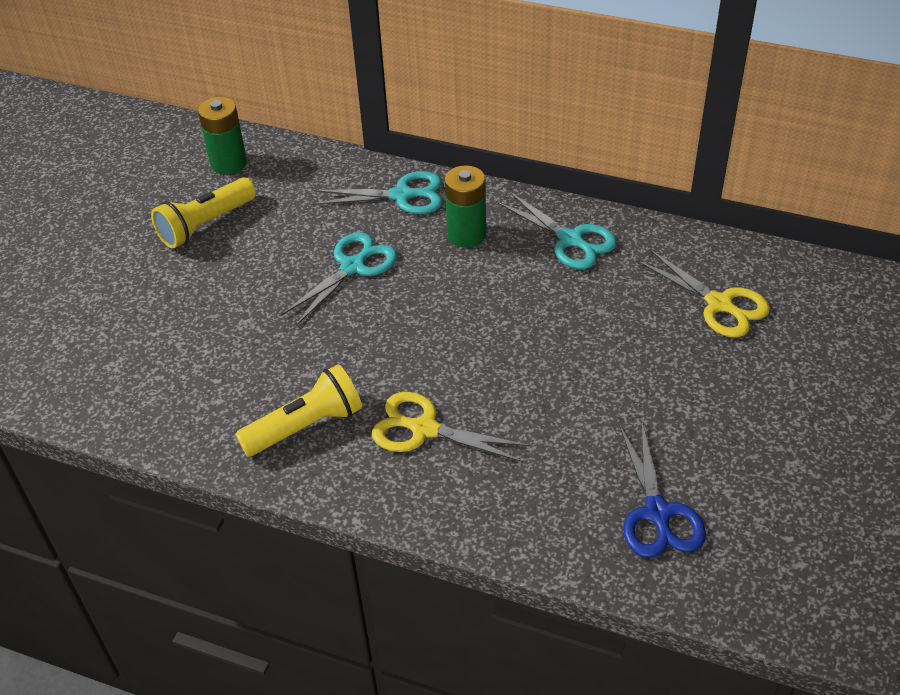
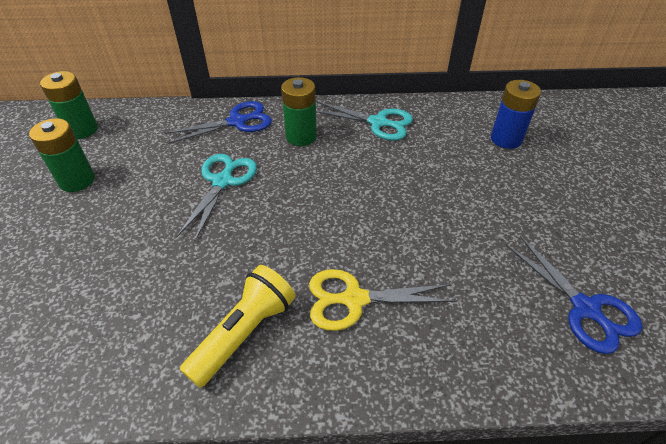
camera: 25 degrees left, 0 degrees up
yellow flashlight [151,177,256,249] -> green battery [29,118,95,192]
turquoise scissors [313,171,442,214] -> blue scissors [165,101,272,144]
yellow scissors [637,249,770,337] -> blue battery [491,80,541,149]

